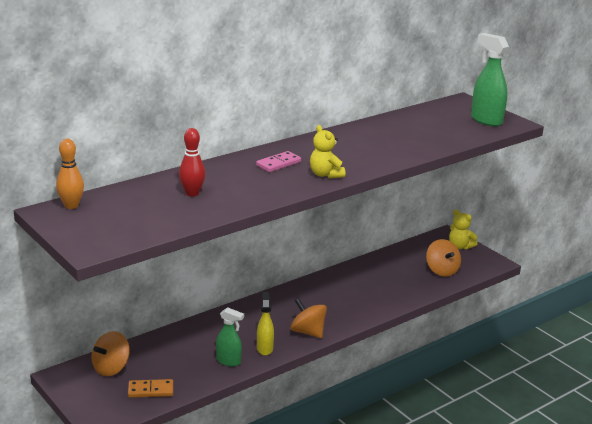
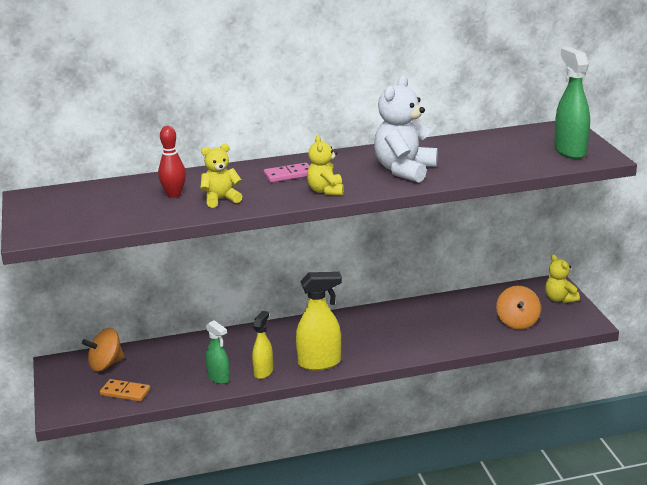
camera: 25 degrees right, 0 degrees up
orange bowling pin [56,139,84,209] -> none
orange spinning top [290,298,327,338] -> yellow spray bottle [296,272,342,370]
none -> yellow teddy bear [200,144,242,208]
none -> white teddy bear [374,75,438,183]

